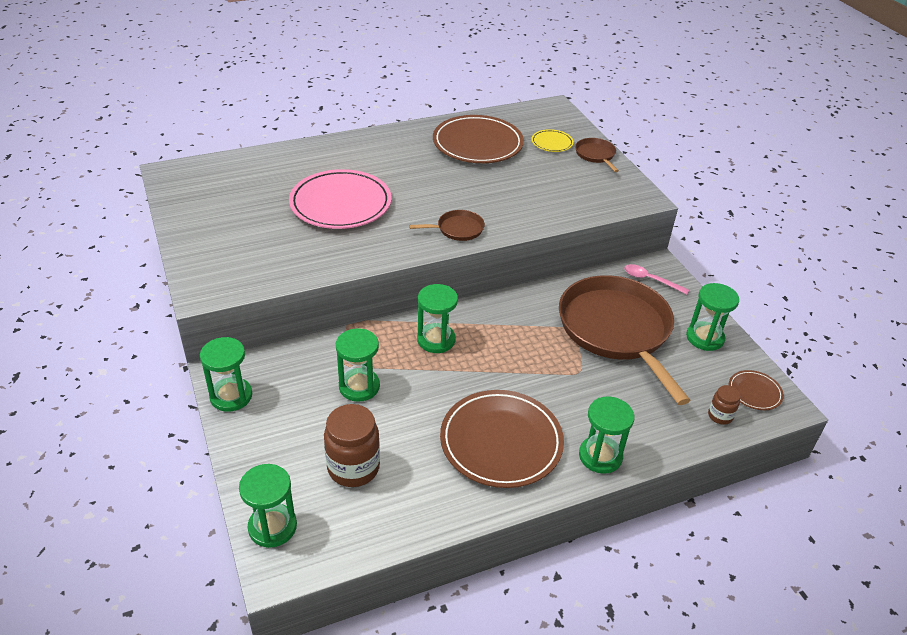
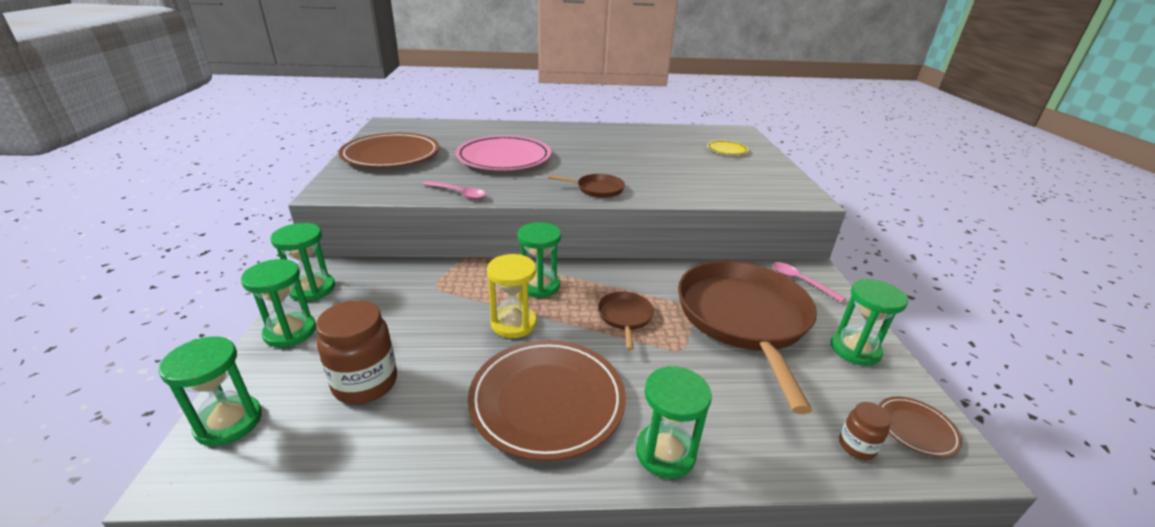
camera: 20 degrees right, 10 degrees down
green hourglass [336,328,380,402] -> green hourglass moved to [241,259,316,347]
brown plate [433,115,524,163] -> brown plate moved to [339,133,440,168]
brown pan [575,138,619,172] -> brown pan moved to [598,292,654,350]
none -> pink spoon [423,181,486,200]
none -> yellow hourglass [487,254,537,338]

